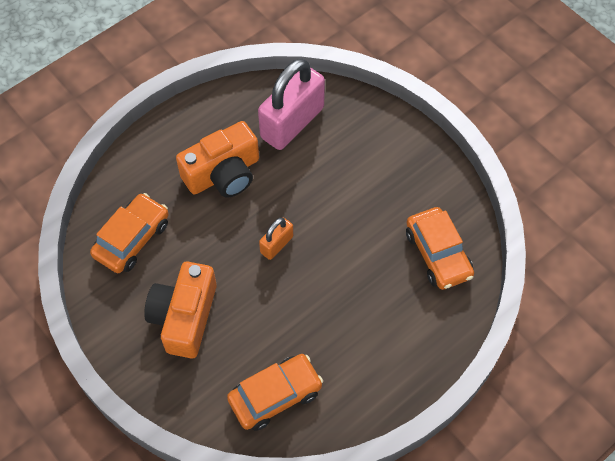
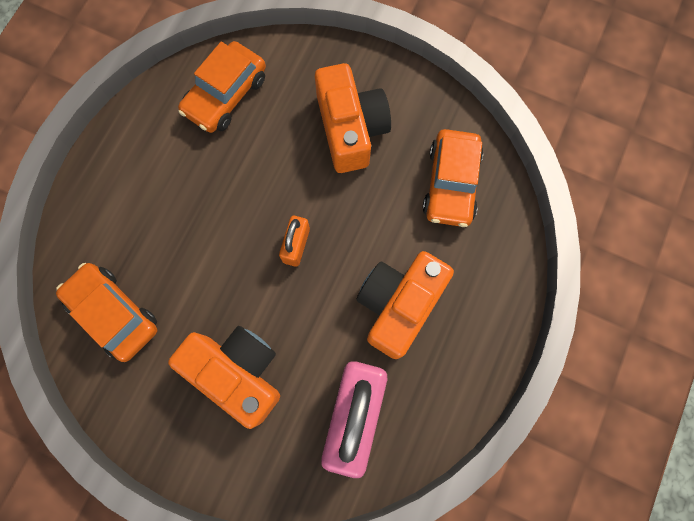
camera: 155 degrees right, 15 degrees up
none -> orange camera [168,326,280,429]

